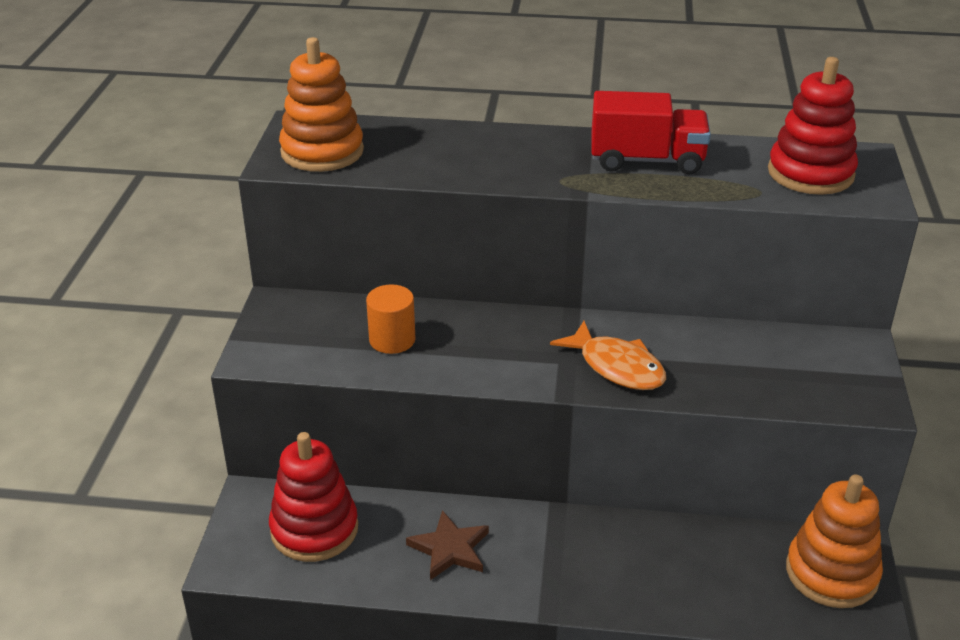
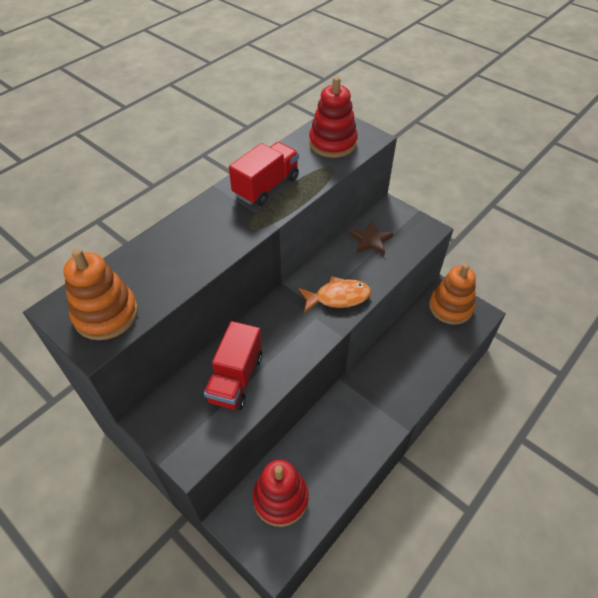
camera: 55 degrees left, 15 degrees up
orange cylinder [366,284,415,354] -> red truck [204,321,262,410]
brown star [406,510,489,580] -> brown star moved to [349,221,394,255]

